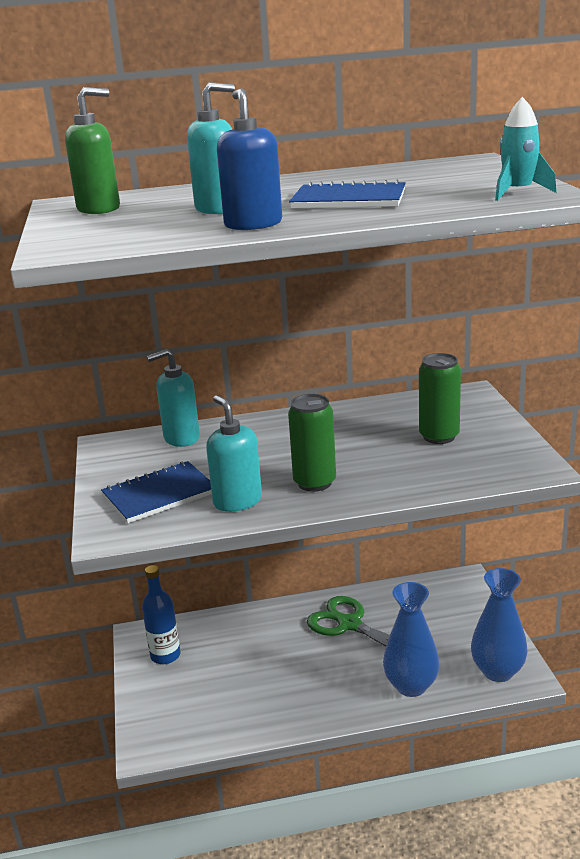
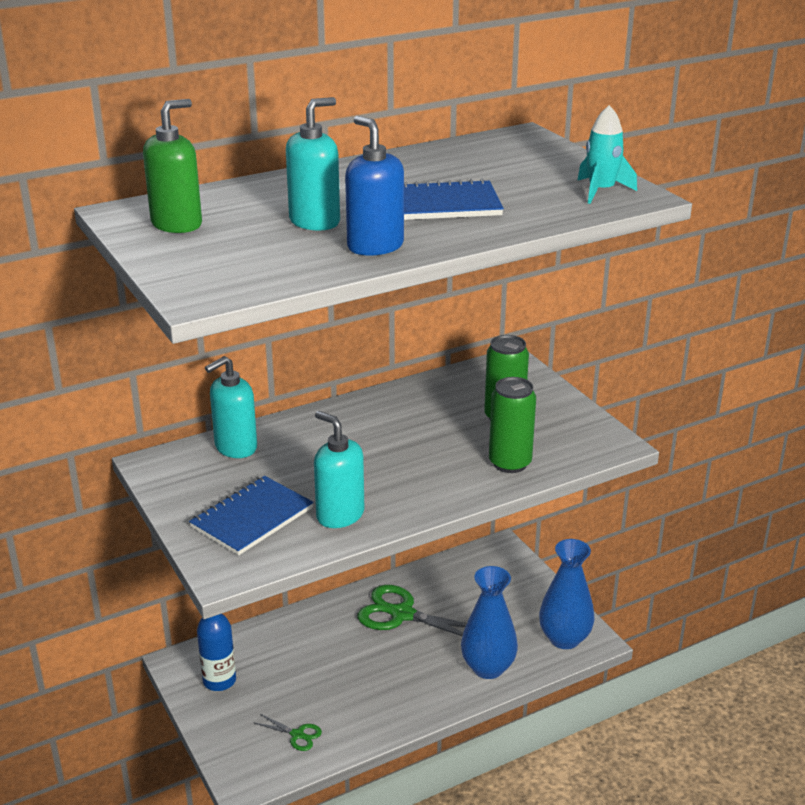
camera: 20 degrees left, 5 degrees up
green can [288,394,336,492] -> green can moved to [489,377,536,473]
none -> green scissors [253,714,322,751]

